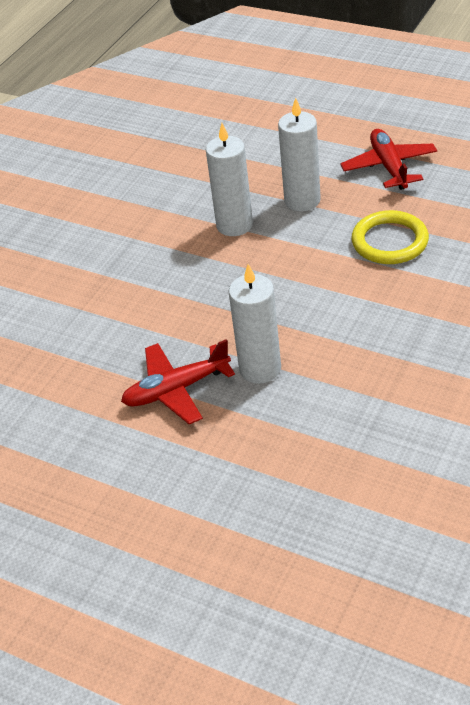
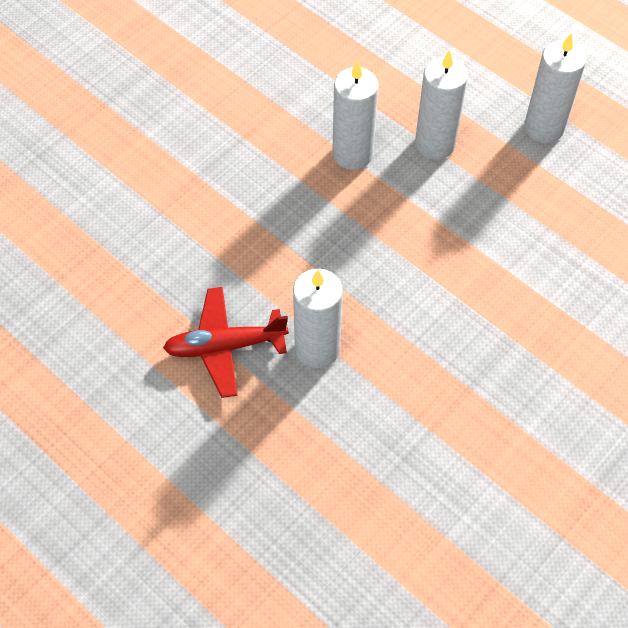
camera: 10 degrees right, 15 degrees up
red plane [340,129,437,190] -> white candle [524,34,586,143]
yellow ring [352,210,429,264] -> none

